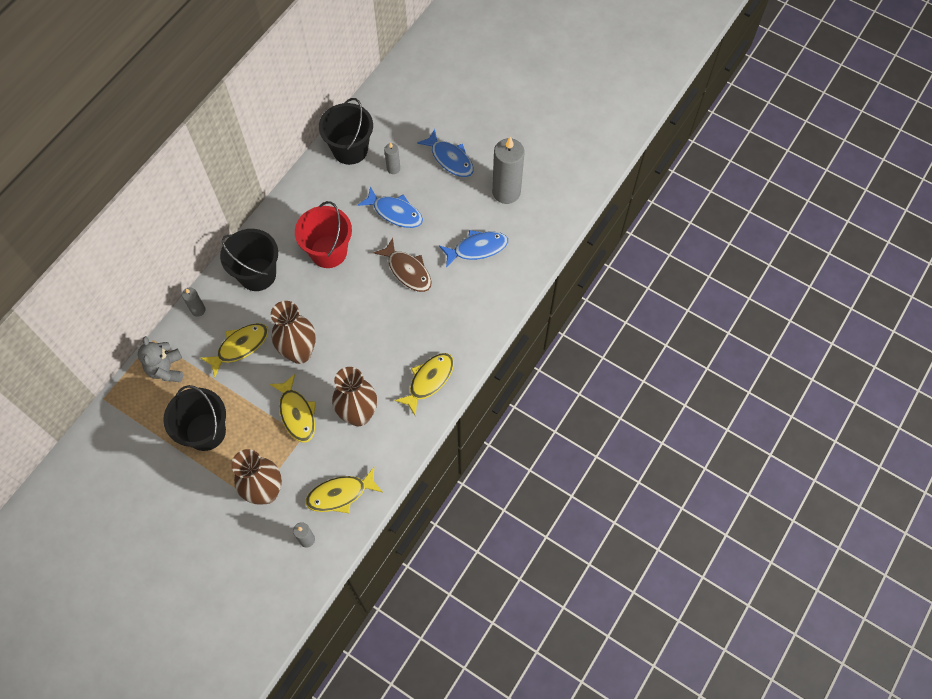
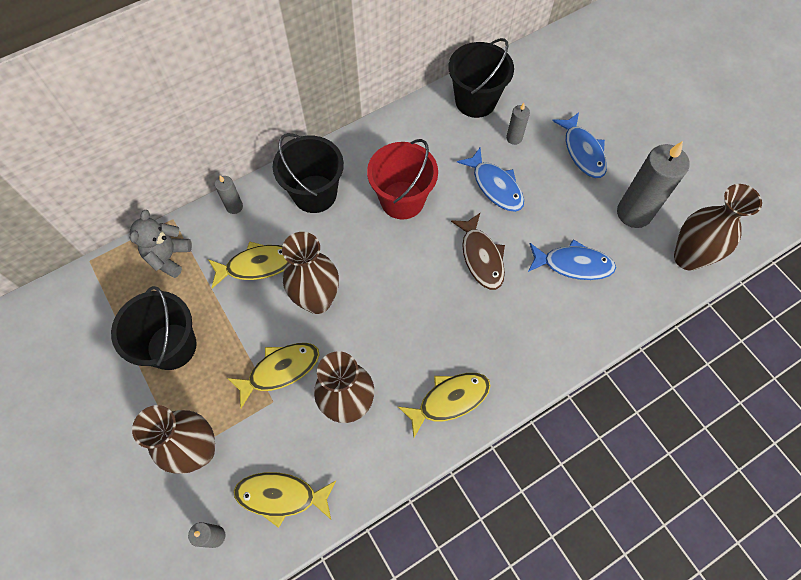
camera: 25 degrees right, 0 degrees up
yellow fish [270,374,316,443] -> yellow fish turned 120 degrees counterclockwise [227,343,319,408]
none -> brown vase [674,184,762,271]

